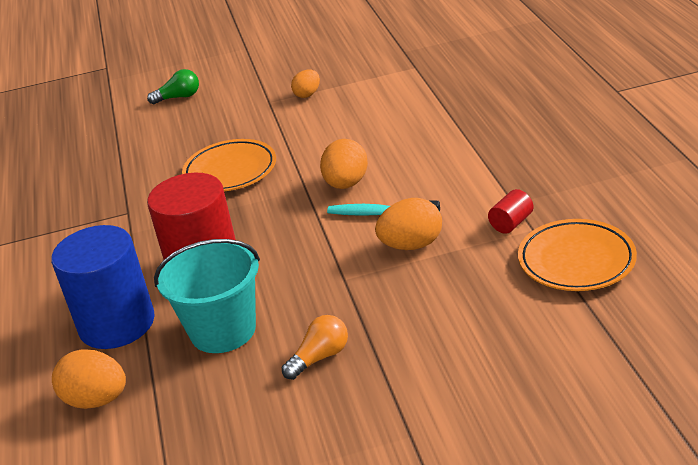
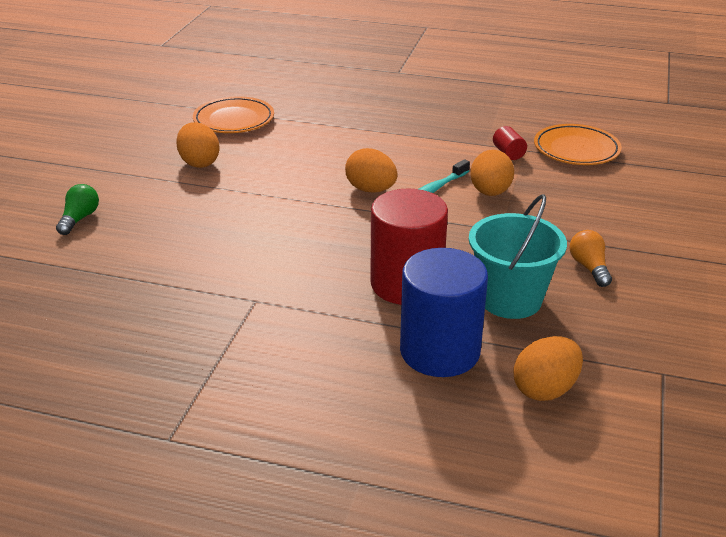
camera: 65 degrees left, 0 degrees up
orange plate [182,139,276,191] -> orange plate moved to [193,96,274,133]
orange egg [291,70,320,98] -> orange egg [176,122,220,168], size x1.57

